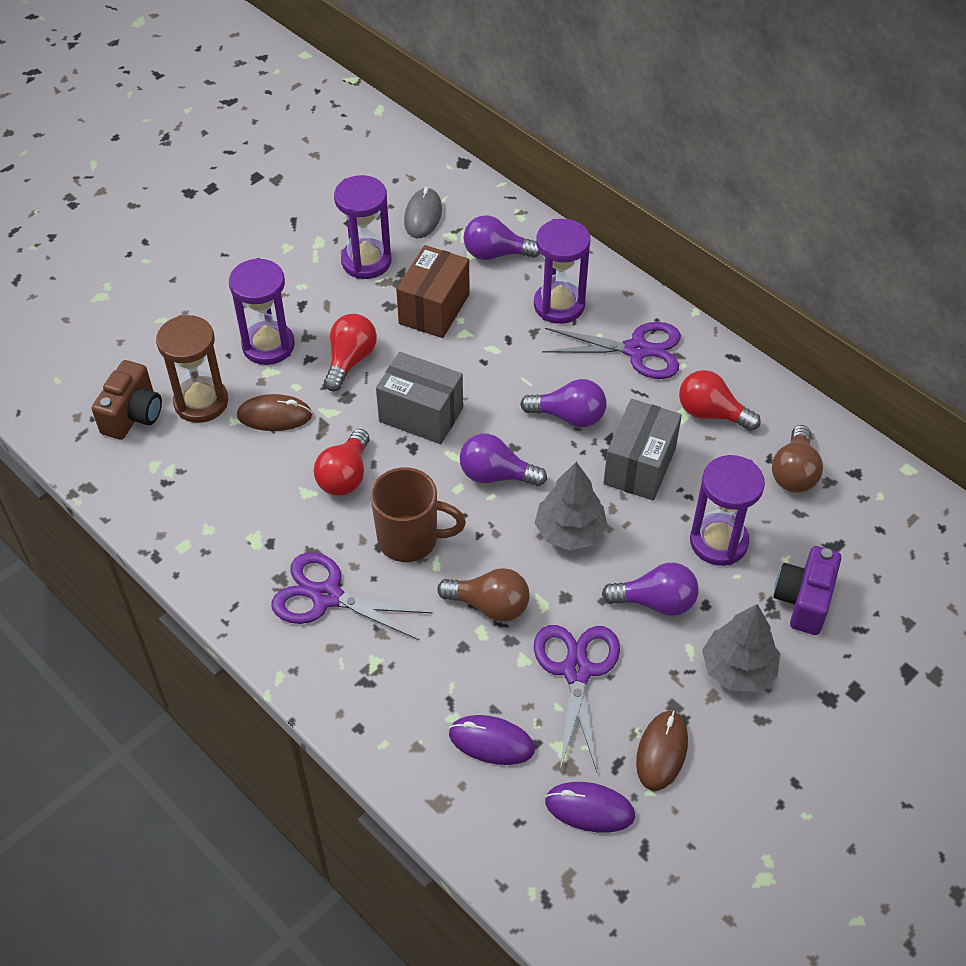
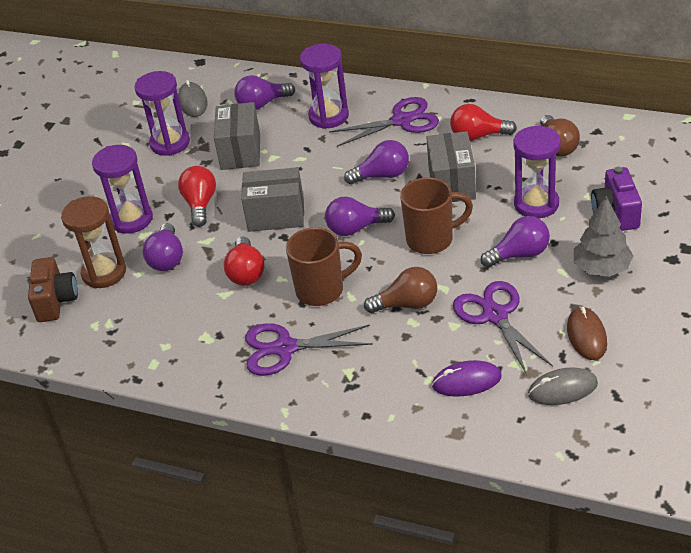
camera: 20 degrees left, 10 degrees down
brown mouse [237,394,312,431] -> purple light bulb [143,223,183,271]
brown box [396,245,470,338] -> grey box [214,102,260,170]
grey tree [535,462,608,551] -> brown mug [400,177,473,254]
purple mouse [545,782,635,833] -> grey mouse [528,367,598,405]

